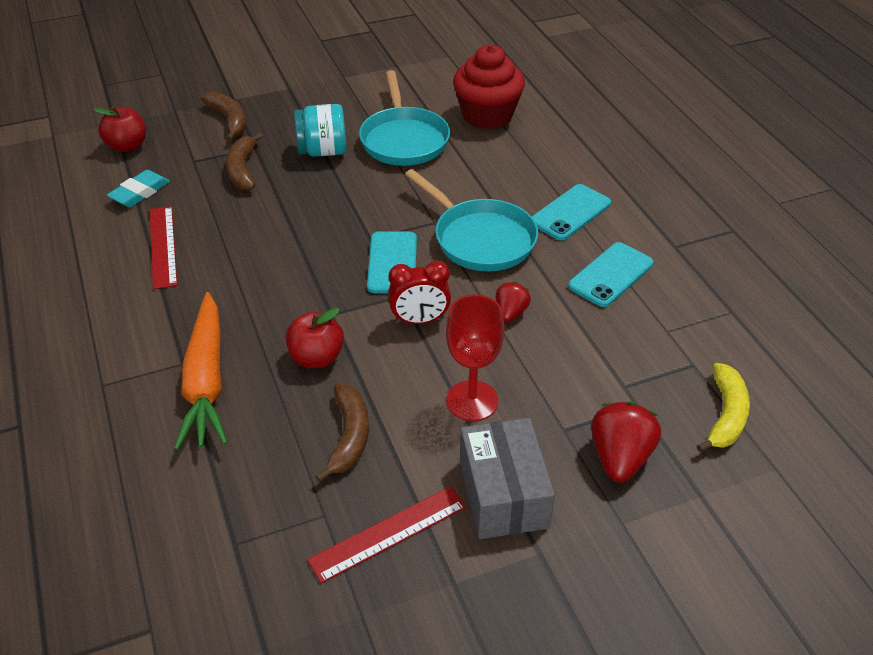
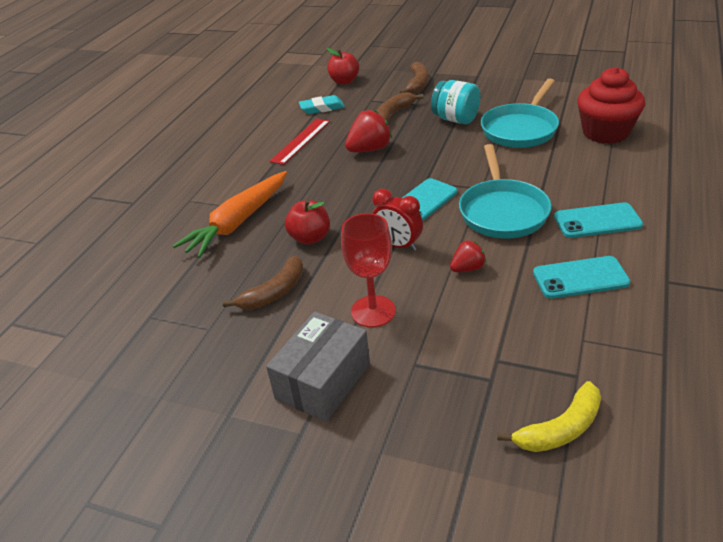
camera: 45 degrees right, 5 degrees down
red ruler [307,486,466,583] -> none
red strawberry [591,401,661,482] -> red strawberry moved to [345,110,392,152]

